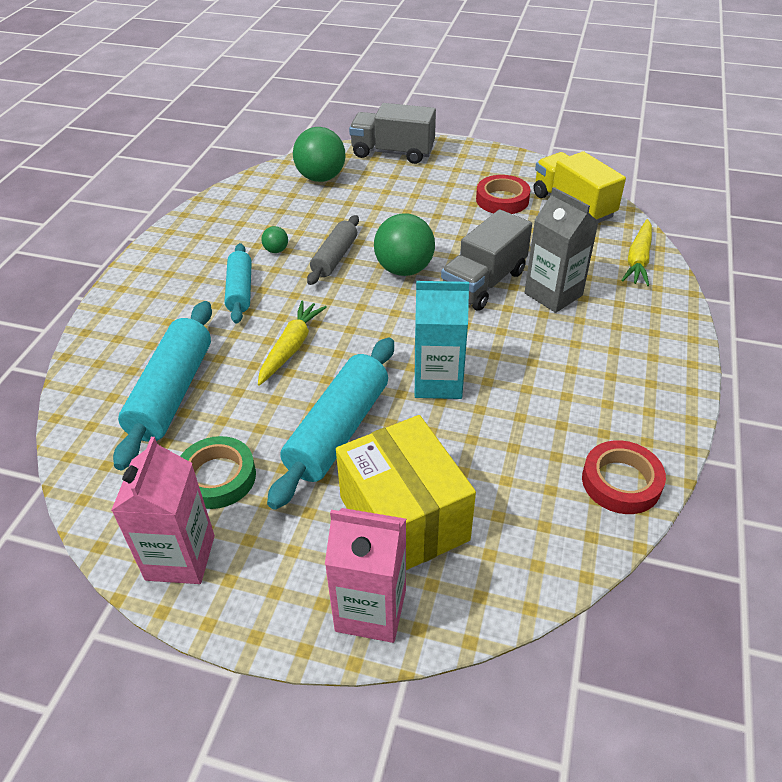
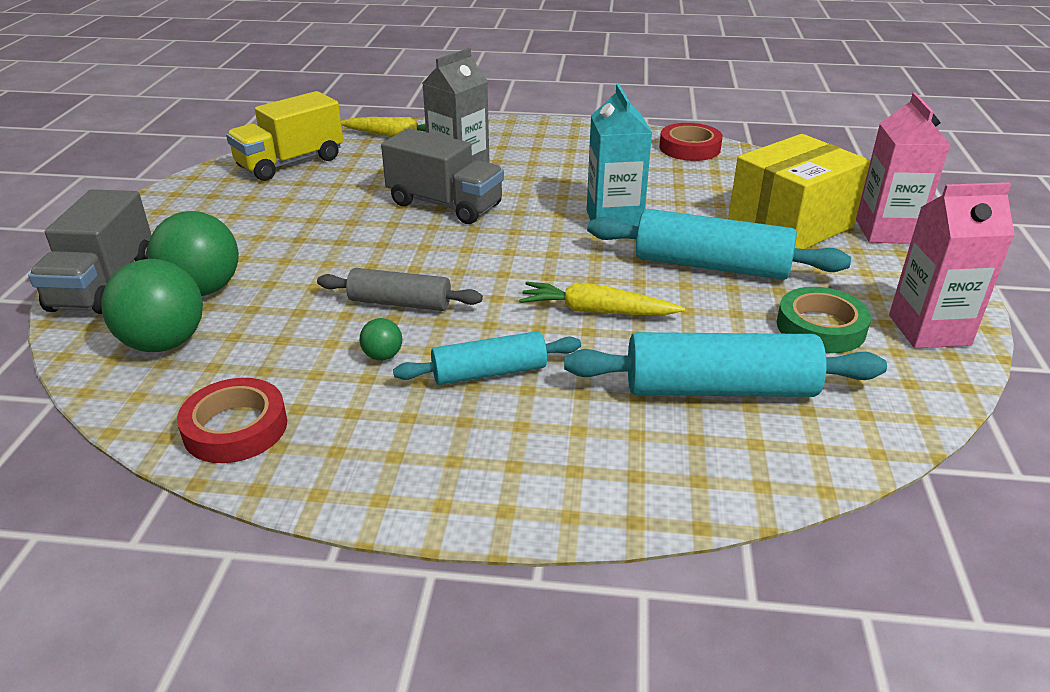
camera: 100 degrees left, 10 degrees down
green ball [374,213,435,276] -> green ball moved to [148,211,239,296]
red tape [476,175,530,214] -> red tape moved to [177,378,287,463]

